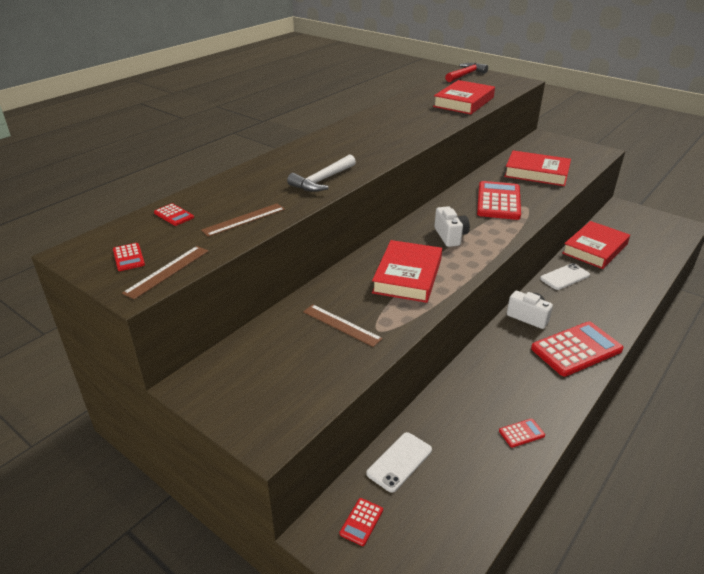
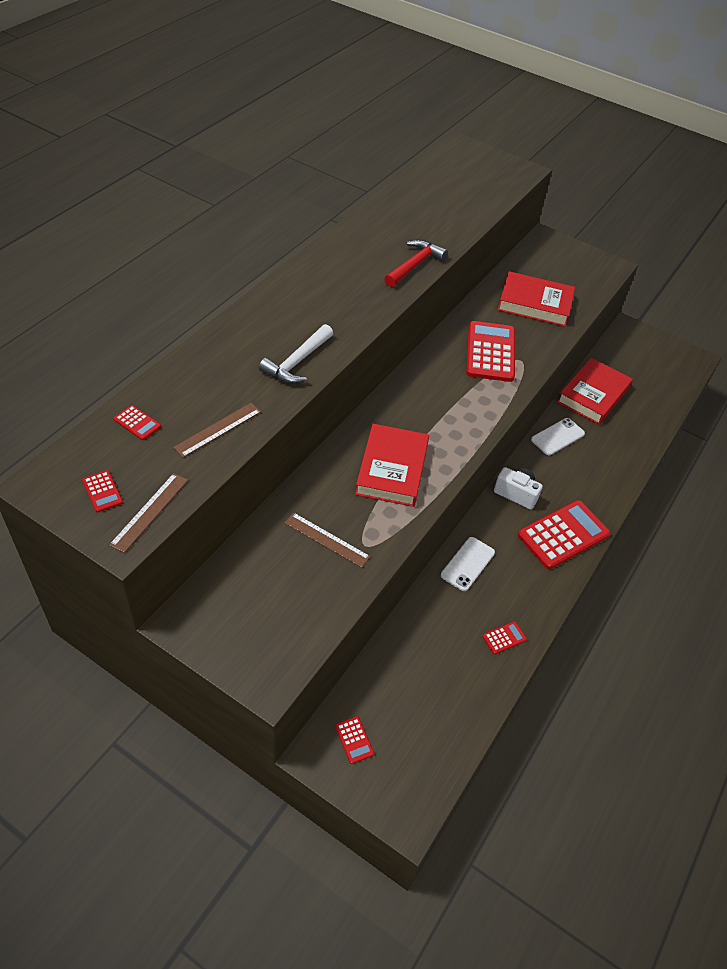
camera: 10 degrees left, 15 degrees up
red calculator [340,498,383,546] -> red calculator turned 45 degrees counterclockwise [335,716,374,764]
white phone [366,432,432,493] -> white phone moved to [441,537,495,591]
red book [433,80,495,114] -> none
white camera [434,206,470,247] -> none
red hammer [445,63,488,82] -> red hammer moved to [384,240,448,287]

